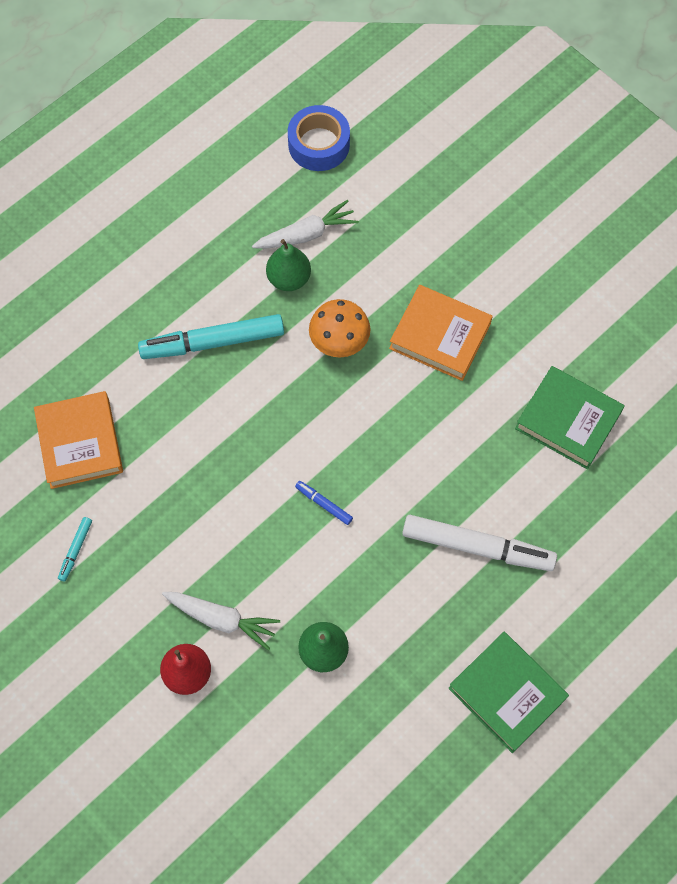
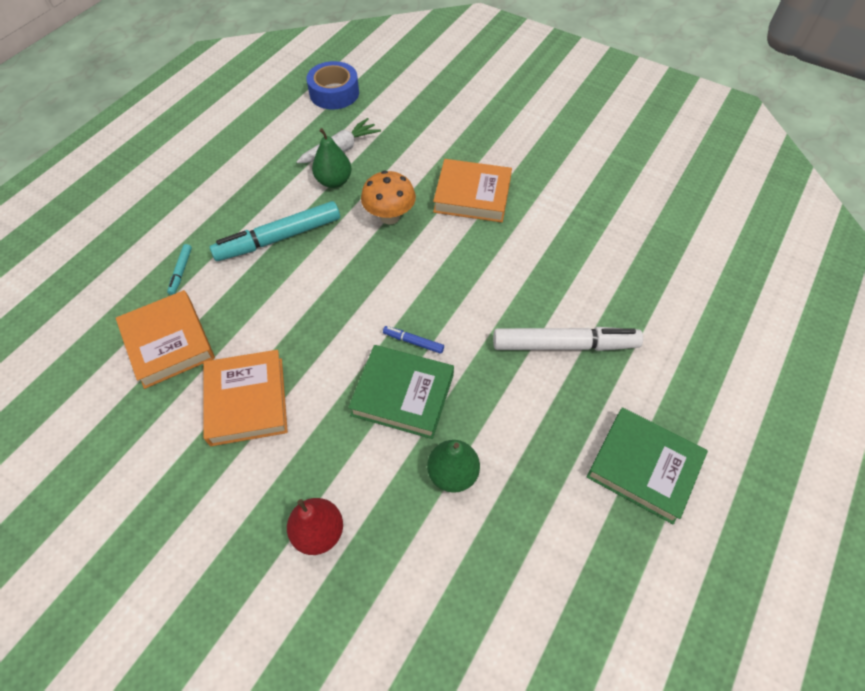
camera: 15 degrees left, 10 degrees down
turquoise marker [58,517,92,582] -> turquoise marker moved to [167,244,192,295]
white carrot [162,592,280,650] -> none
green book [515,366,625,469] -> green book moved to [348,345,454,439]
none -> orange book [203,350,288,446]

